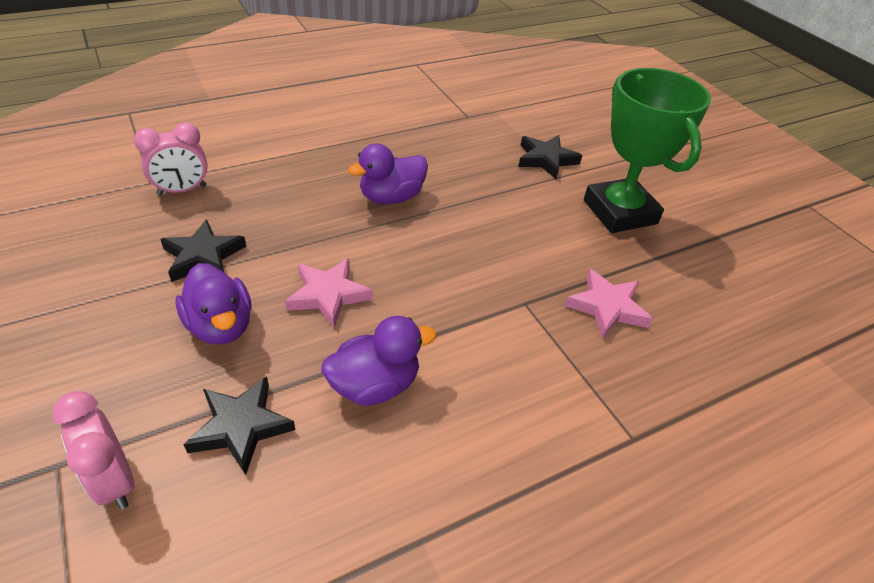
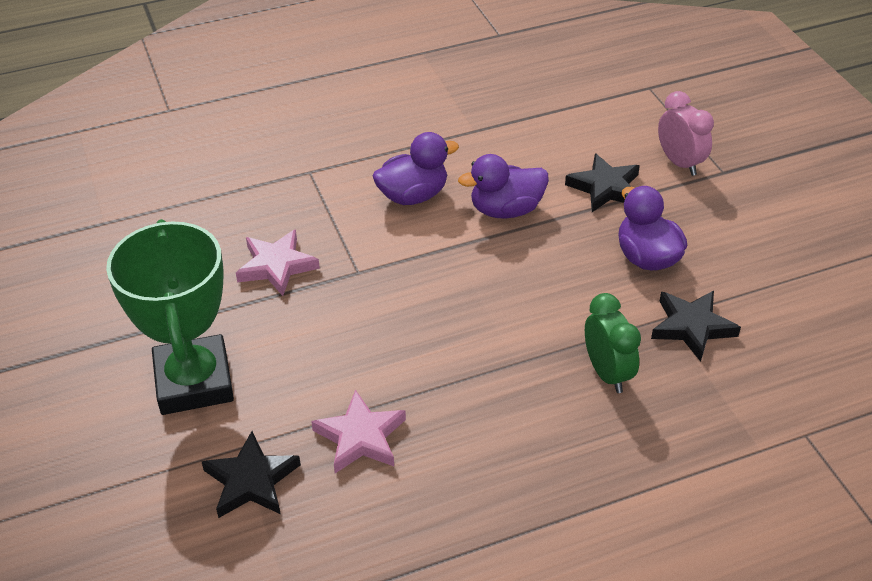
camera: 170 degrees left, 0 degrees up
pink clock [134,122,208,195] -> none
pink star [285,258,373,327] -> pink star moved to [311,390,406,473]
purple duck [348,143,428,204] -> purple duck moved to [372,132,459,205]
none -> green clock [585,293,641,393]

